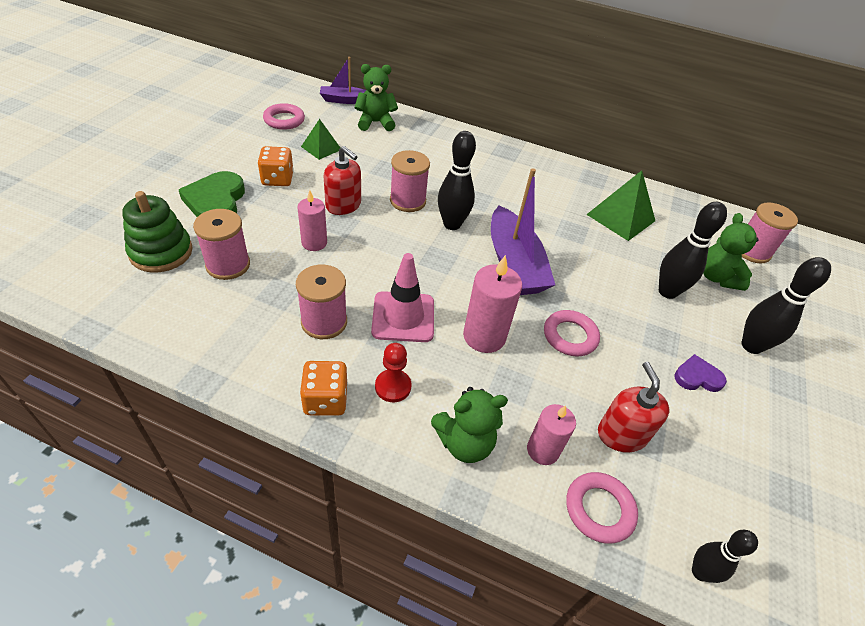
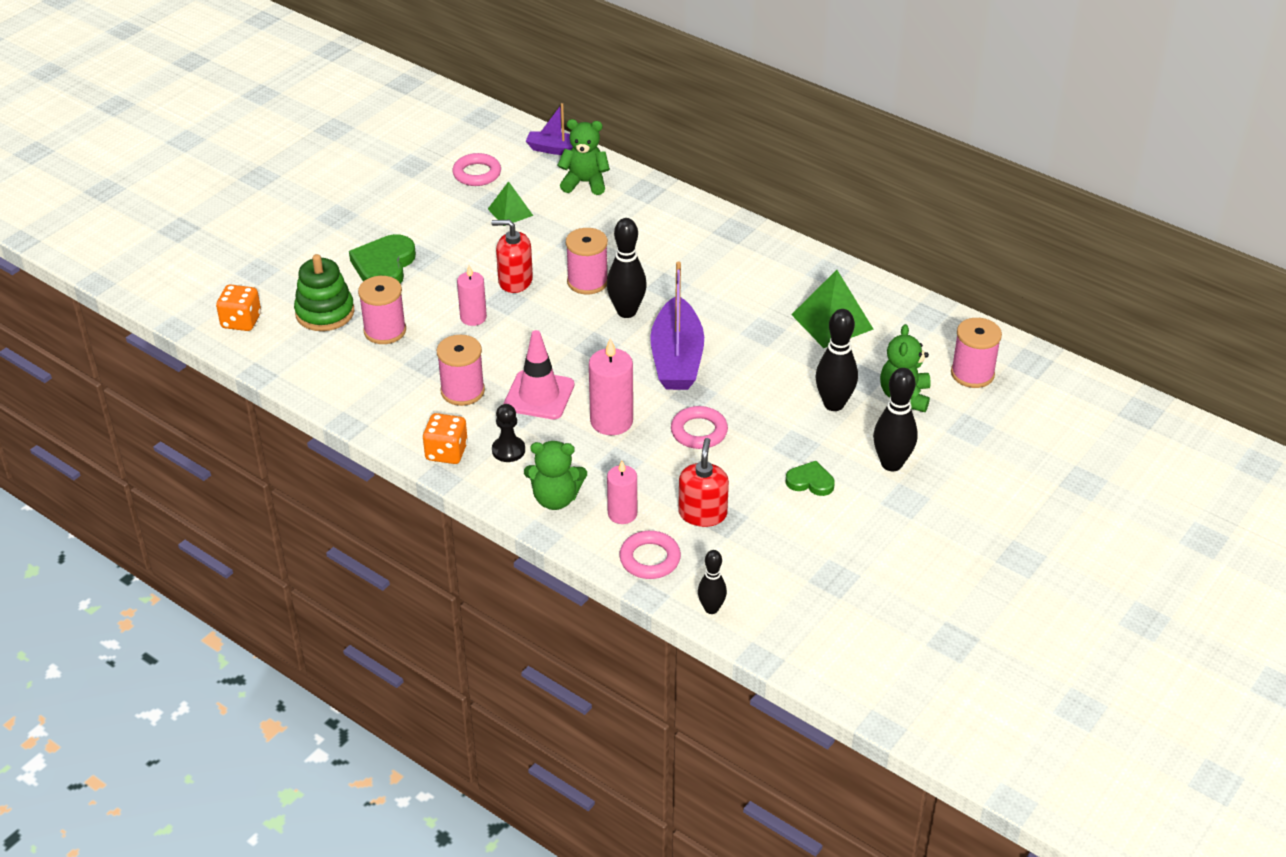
camera: 20 degrees right, 5 degrees down
orange dice [258,146,294,186] -> orange dice moved to [216,284,261,331]
red soap dispenser [323,146,361,215] -> red soap dispenser turned 135 degrees clockwise [491,220,533,293]
red pawn [375,343,411,402] -> black pawn [492,404,525,462]
purple heart [674,354,727,392] -> green heart [786,461,835,496]

